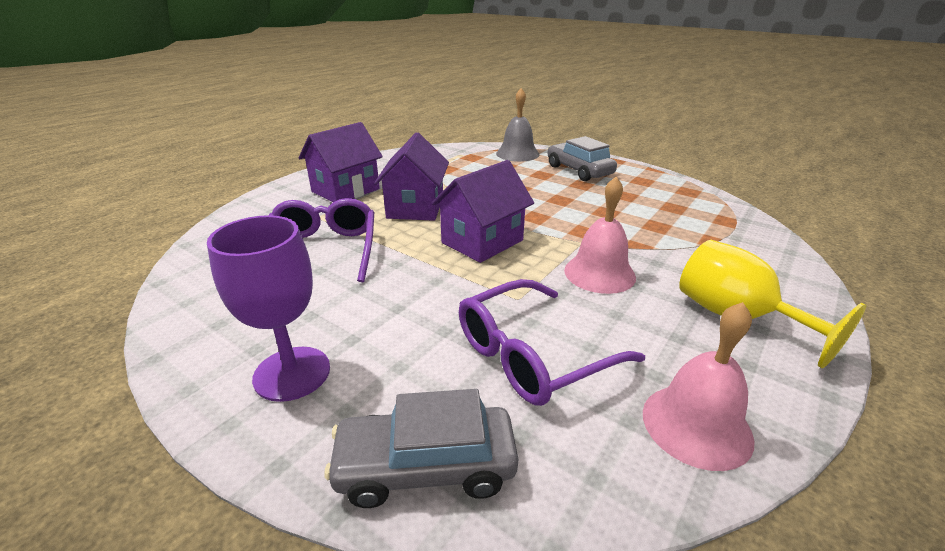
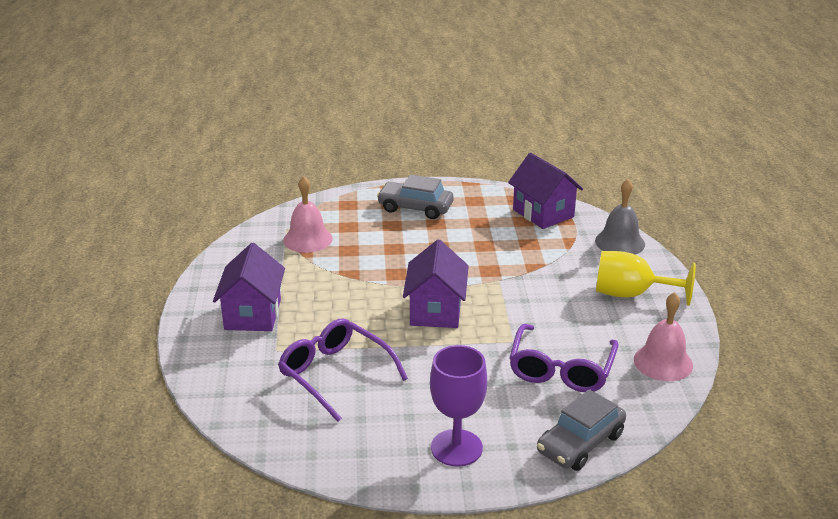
camera: 40 degrees left, 0 degrees up
purple house [374,132,449,221] -> purple house moved to [508,153,583,229]
grey bell [496,88,539,162] -> grey bell moved to [595,179,645,254]
pink bell [564,176,636,294] -> pink bell moved to [283,176,333,253]

